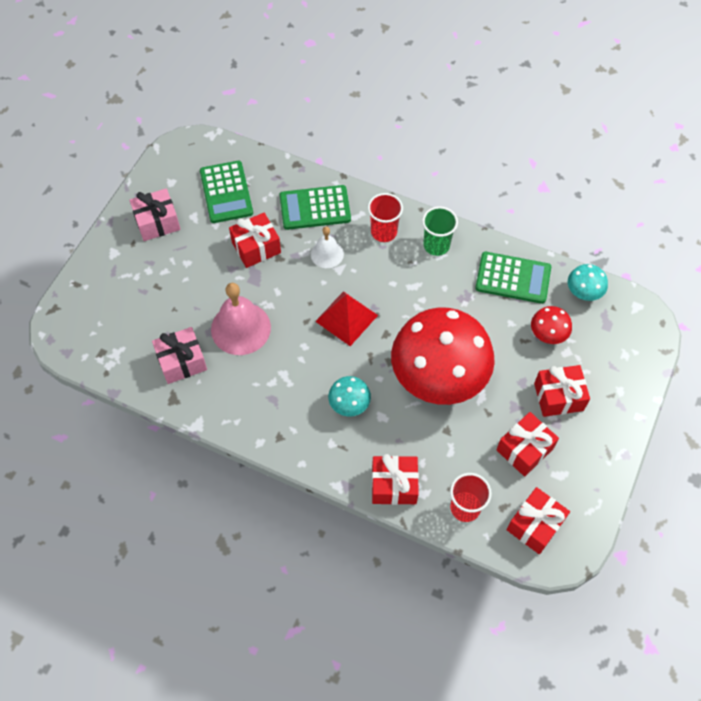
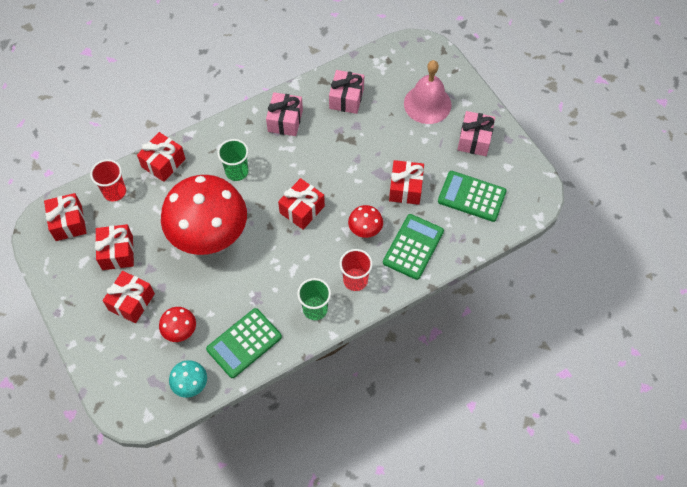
camera: 125 degrees right, 0 degrees up
pink bell [211,283,271,355] -> pink bell moved to [404,60,452,124]
white bell [311,226,344,268] -> red mushroom [348,205,383,238]
red pyramid [315,291,378,346] -> red gift [278,178,325,230]
turquoise mushroom [328,376,371,416] -> green cup [217,139,249,181]
none -> pink gift [266,92,303,136]

